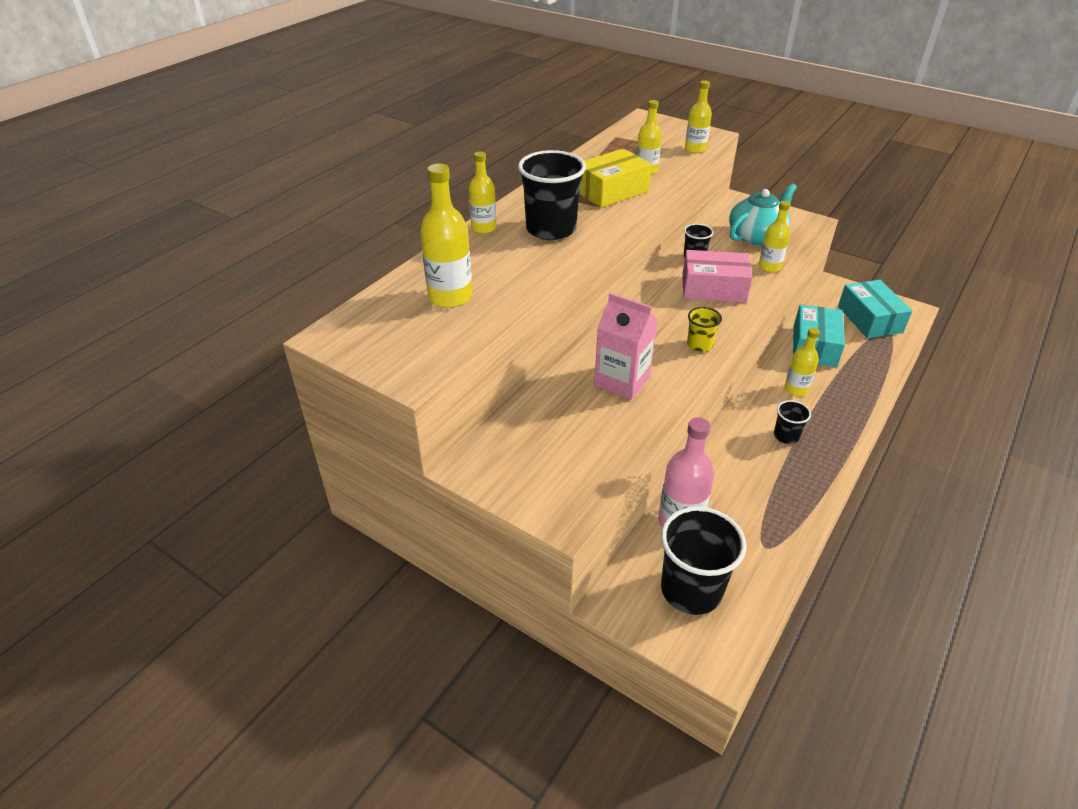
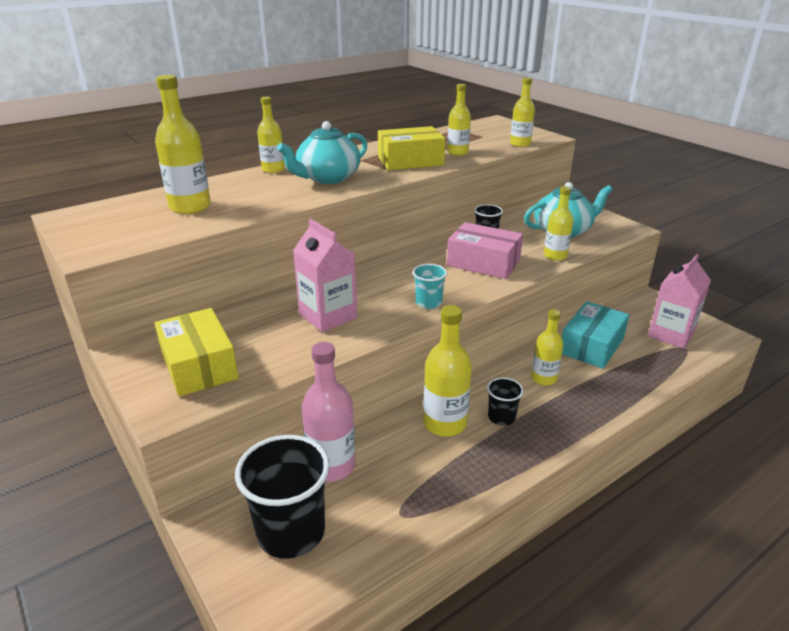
camera: 20 degrees right, 10 degrees down
black cup [518,150,586,240] -> turquoise teapot [277,121,367,184]
yellow cup [687,307,722,352] -> turquoise cup [413,264,447,309]
turquoise box [838,280,912,338] -> pink carton [648,254,711,349]
none -> yellow box [154,308,239,397]
none -> yellow bottle [423,305,472,437]

